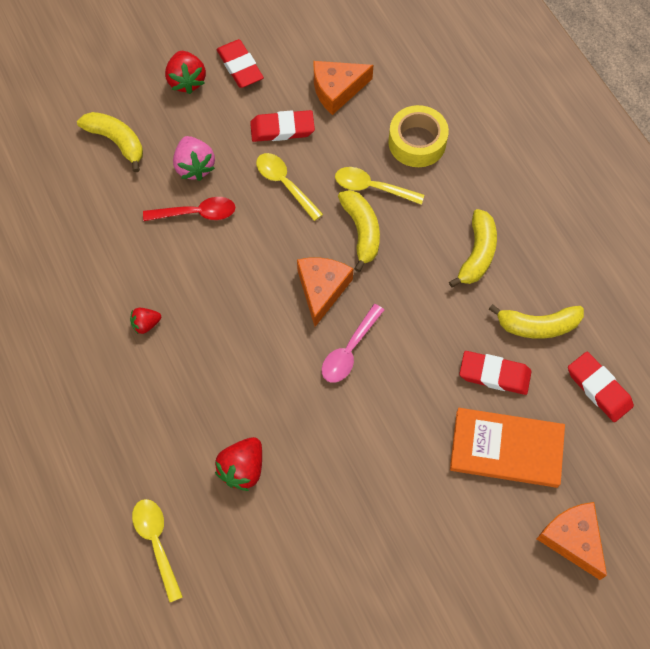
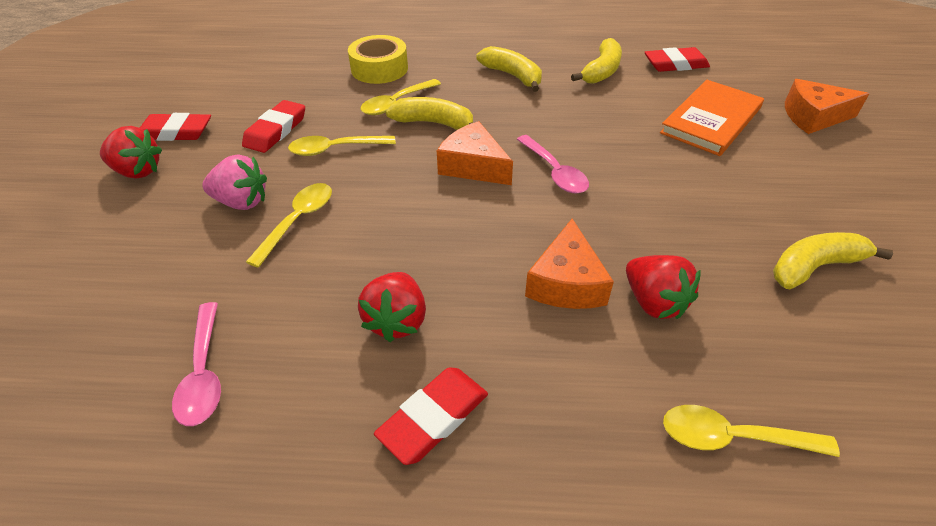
camera: 60 degrees left, 20 degrees down
yellow banana [77,112,143,172] -> yellow banana moved to [773,232,893,289]
red strawberry [130,308,161,334] -> red strawberry [358,272,426,342], size x1.69
red spoon [143,197,235,221] -> yellow spoon [246,183,332,268]
orange cheese [314,61,373,115] -> orange cheese moved to [525,219,614,309]
red eraser [459,351,532,395] -> red eraser moved to [374,367,488,465]
none -> pink spoon [172,302,221,426]

